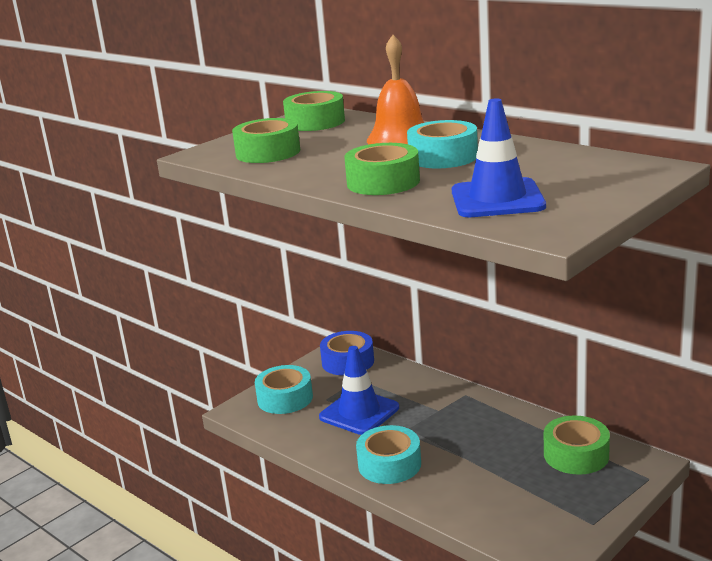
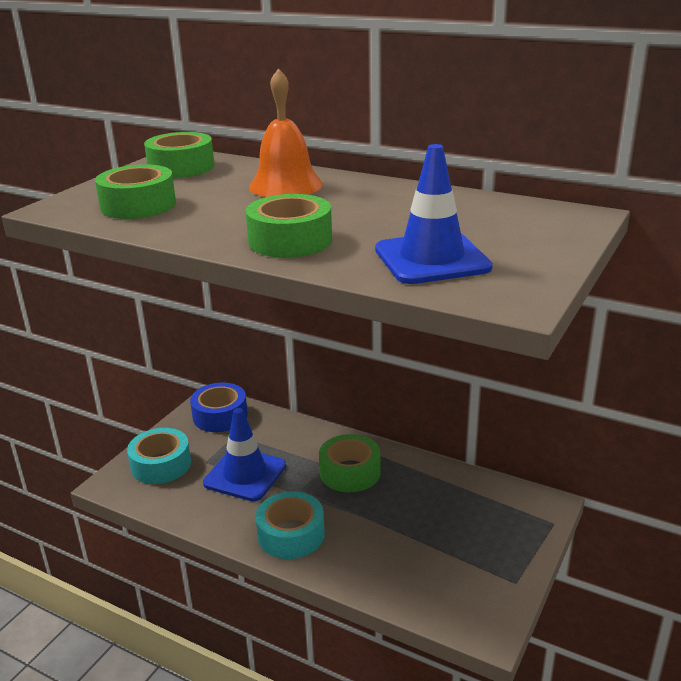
camera: 15 degrees left, 5 degrees up
turquoise tape [407,120,478,168] -> none
green tape [544,416,610,474] -> green tape moved to [319,434,381,492]

